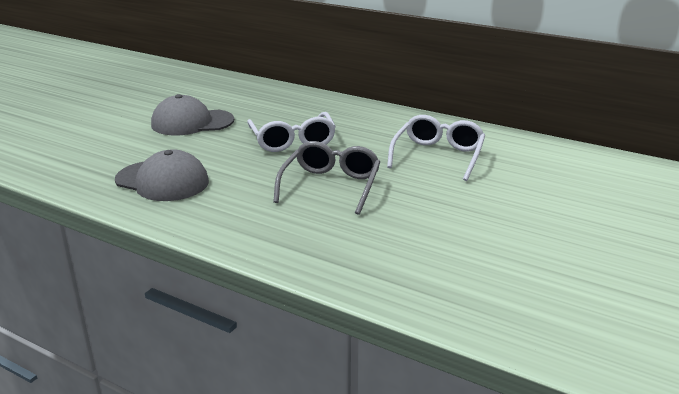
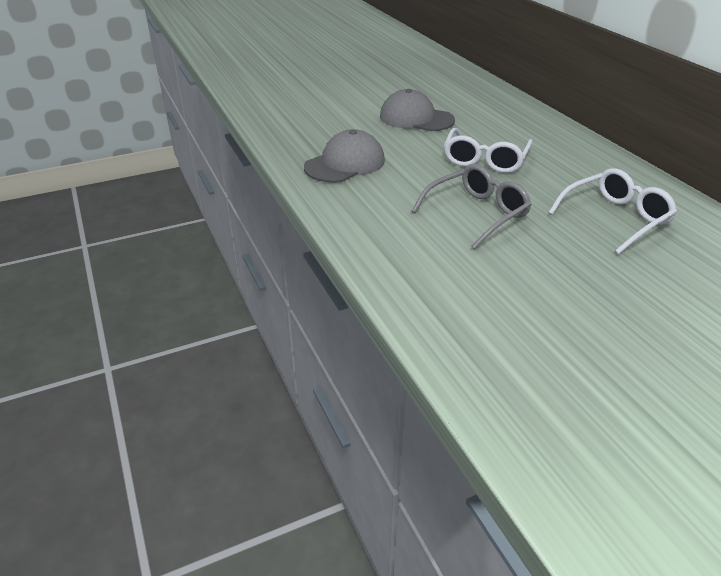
camera: 35 degrees right, 10 degrees up
grey cap [115,149,209,201] -> grey cap turned 105 degrees counterclockwise [304,129,385,183]

